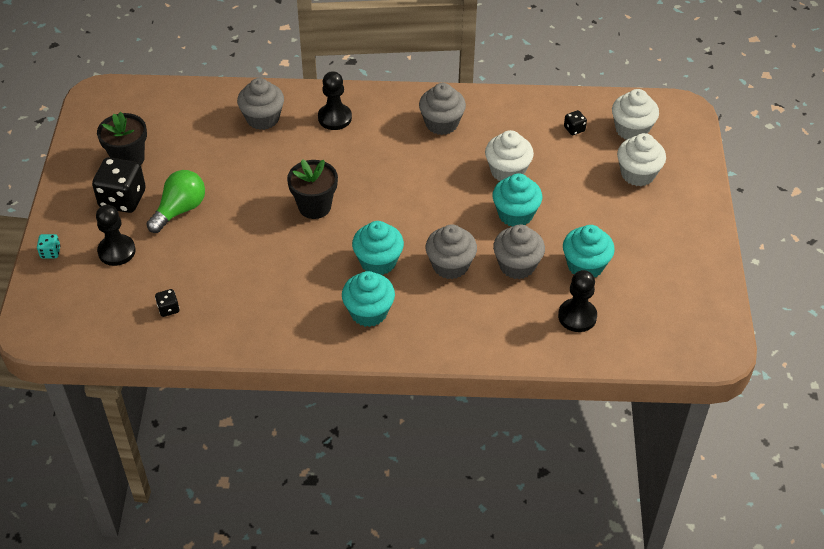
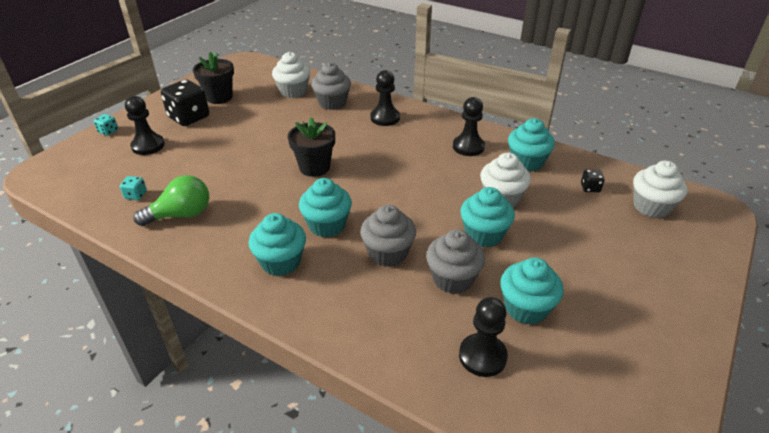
camera: 30 degrees right, 10 degrees down
green light bulb [146,170,205,233] -> green light bulb moved to [133,175,209,226]
black dice [155,289,179,317] -> turquoise dice [120,176,147,200]
grey cupcake [419,83,466,135] -> black pawn [453,97,485,156]
white cupcake [617,133,666,186] -> white cupcake moved to [272,52,311,98]
none -> turquoise cupcake [508,118,555,172]

